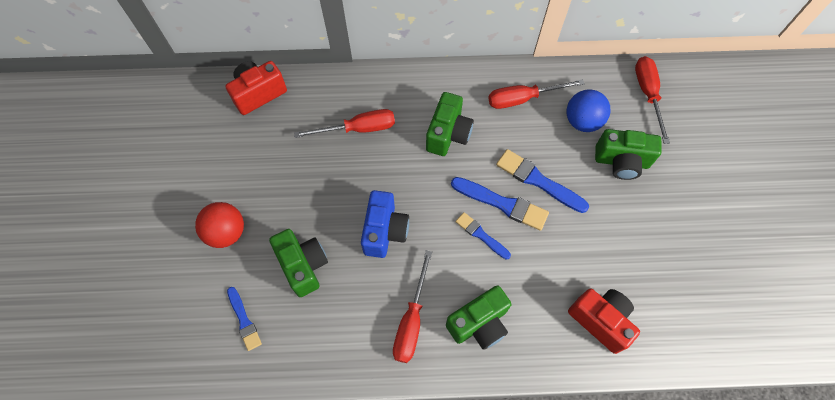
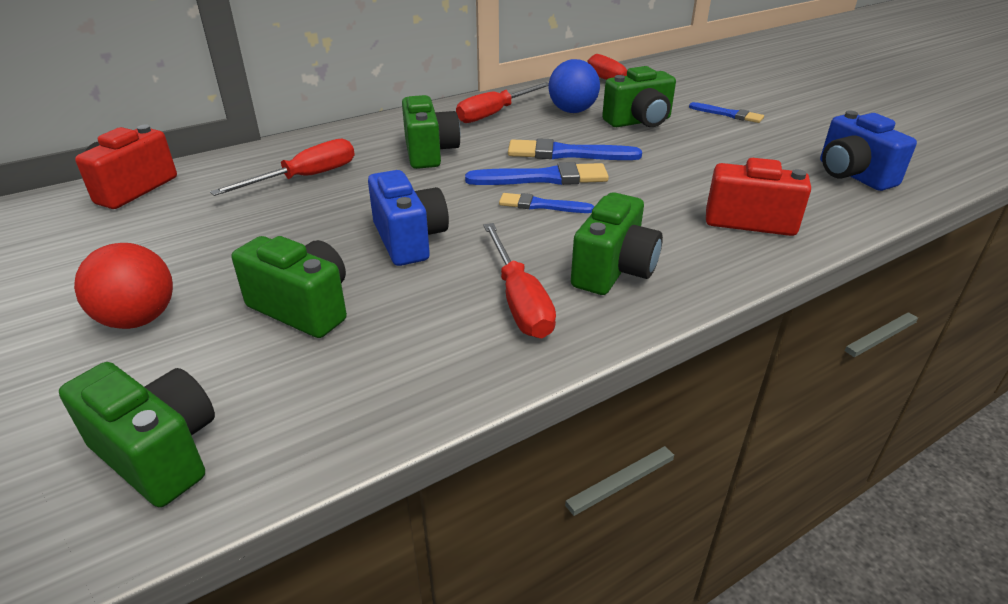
camera: 30 degrees left, 30 degrees down
blue brush [227,287,262,351] -> blue brush moved to [689,102,764,123]
none -> green camera [59,362,215,507]
none -> blue camera [820,110,917,191]

